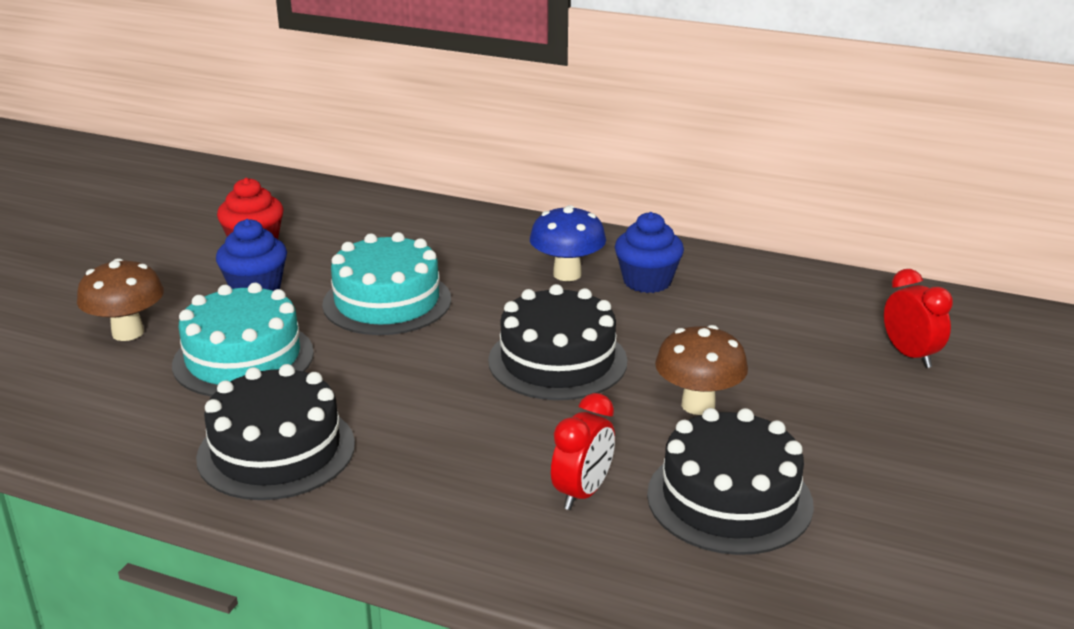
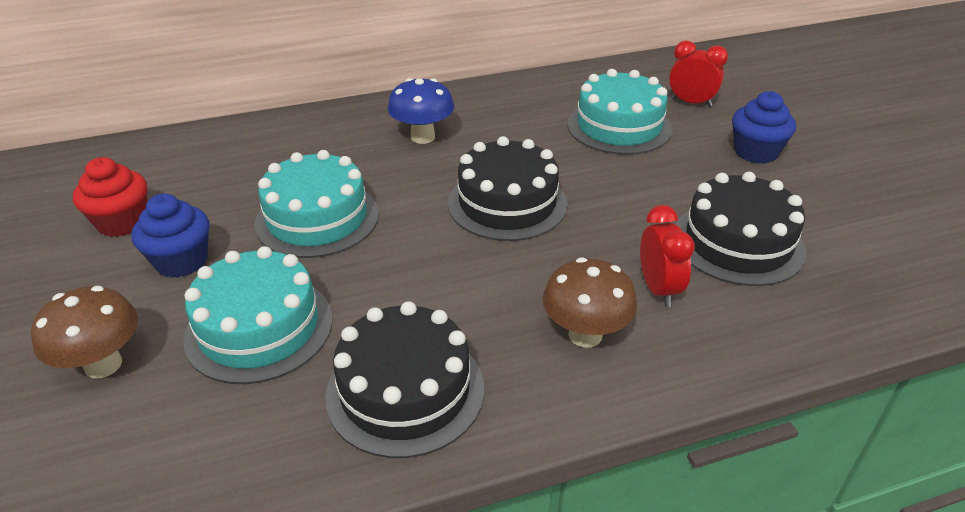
camera: 40 degrees left, 10 degrees up
blue cupcake [615,212,684,293] -> blue cupcake moved to [732,91,796,164]
brown mushroom [655,325,748,415] -> brown mushroom moved to [543,257,637,348]
none -> turquoise cake [568,69,672,155]

